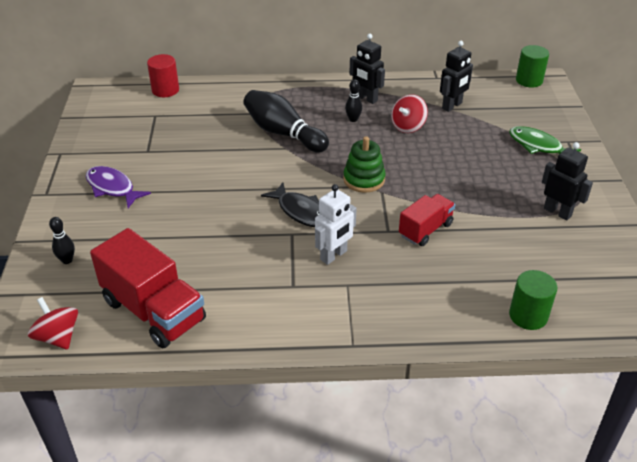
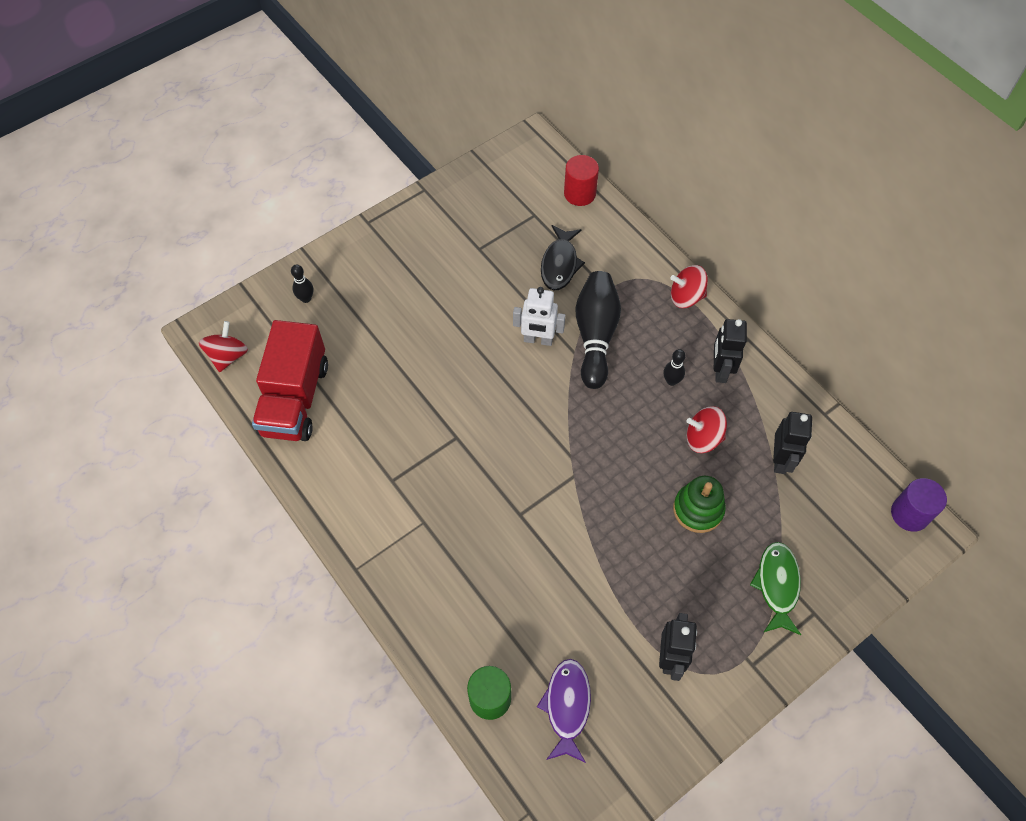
camera: 55 degrees right, 20 degrees up
purple fish [86,166,151,208] -> purple fish moved to [537,659,591,763]
black fish [261,182,320,227] -> black fish moved to [541,225,585,291]
white robot [315,184,357,265] -> white robot moved to [513,287,565,346]
green stacking toy [343,137,386,193] -> green stacking toy moved to [673,476,726,533]
red truck [399,194,455,246] -> none
black robot [440,41,473,112] -> black robot turned 90 degrees counterclockwise [773,412,812,474]
green cylinder [516,45,549,88] -> purple cylinder [891,478,947,532]
none -> red spinning top [670,265,708,308]

